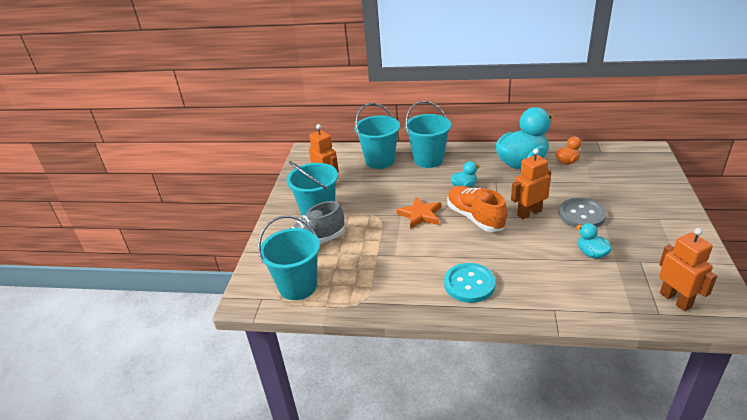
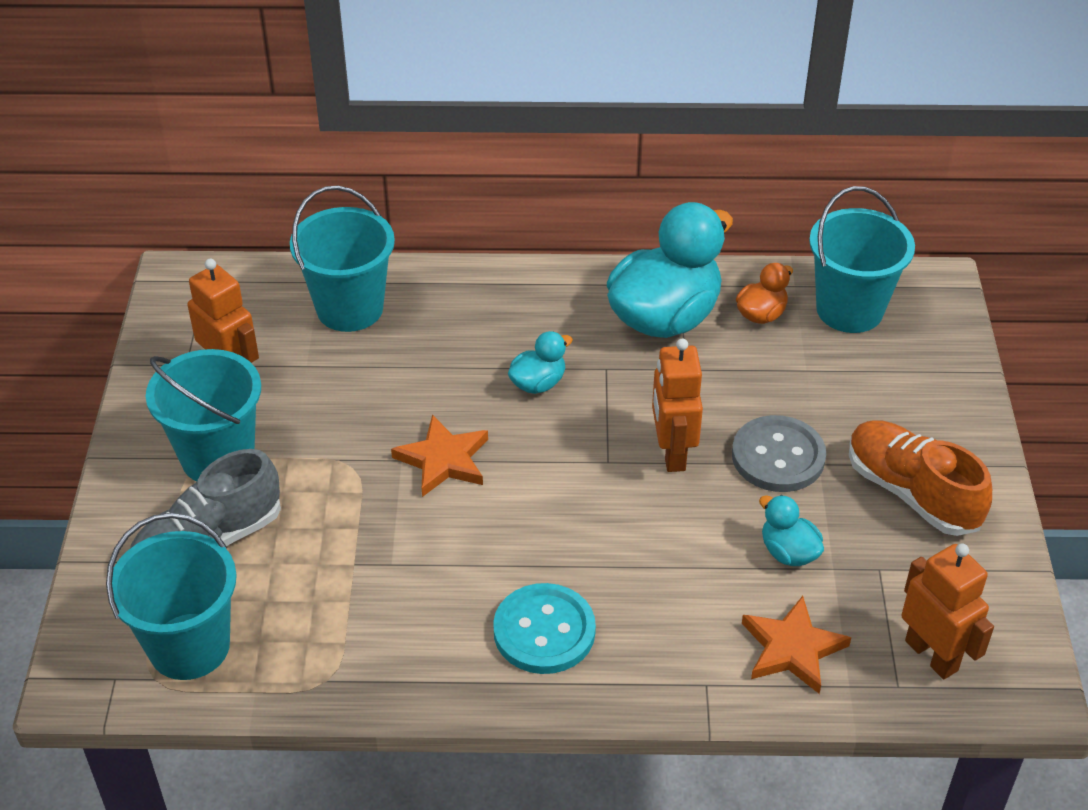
camera: 10 degrees left, 10 degrees up
turquoise bucket [405,101,451,168] -> turquoise bucket moved to [809,186,915,333]
orange shoe [447,186,508,232] -> orange shoe moved to [849,420,992,536]
orange robot [511,149,551,219] -> orange robot turned 60 degrees counterclockwise [652,339,703,472]
none -> orange star [742,596,851,694]

